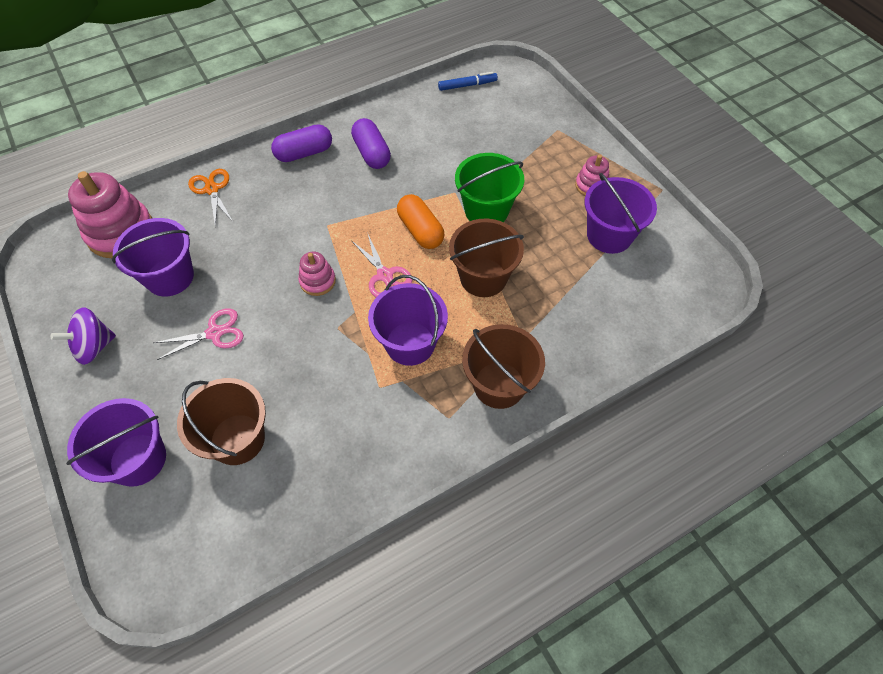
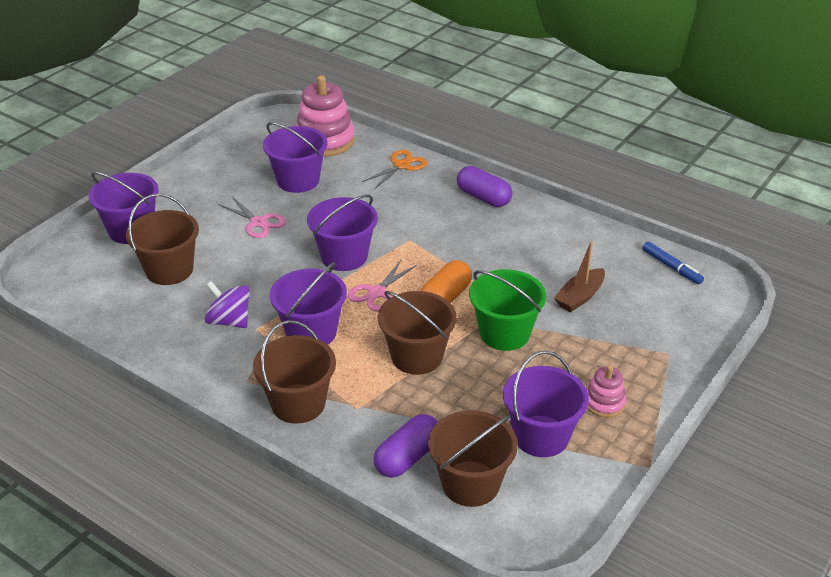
camera: 65 degrees right, 20 degrees down
purple spinning top [51,307,116,365] -> purple spinning top moved to [205,281,250,328]
pink stacking toy [298,252,336,296] -> purple bucket [307,194,378,271]
purple capsule [351,118,391,169] -> purple capsule moved to [374,414,438,478]
none -> brown bucket [428,410,518,507]
none -> brown boat [554,241,605,312]

